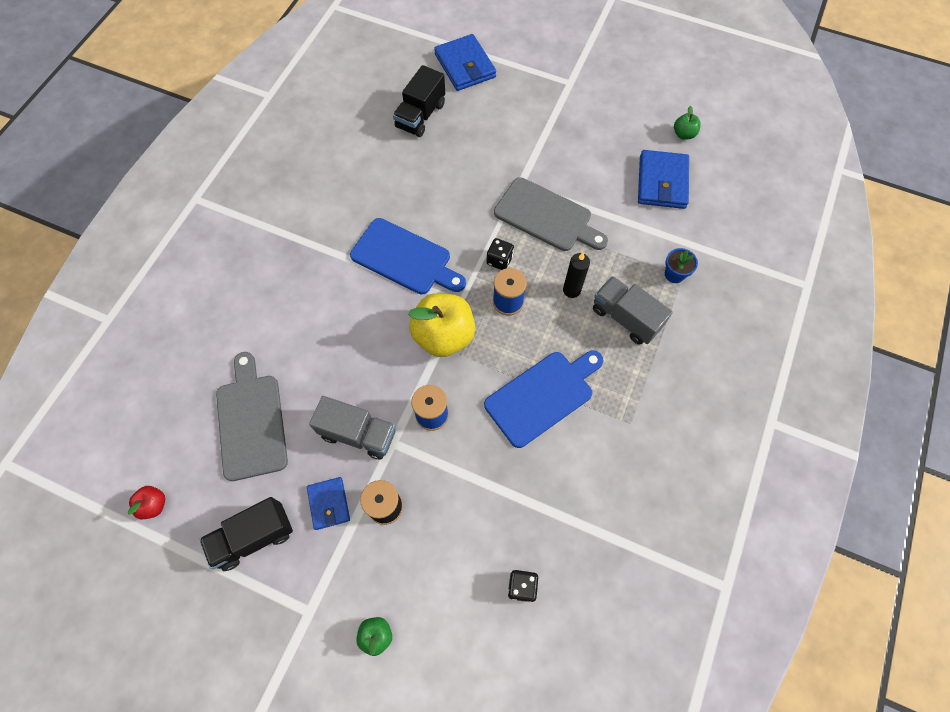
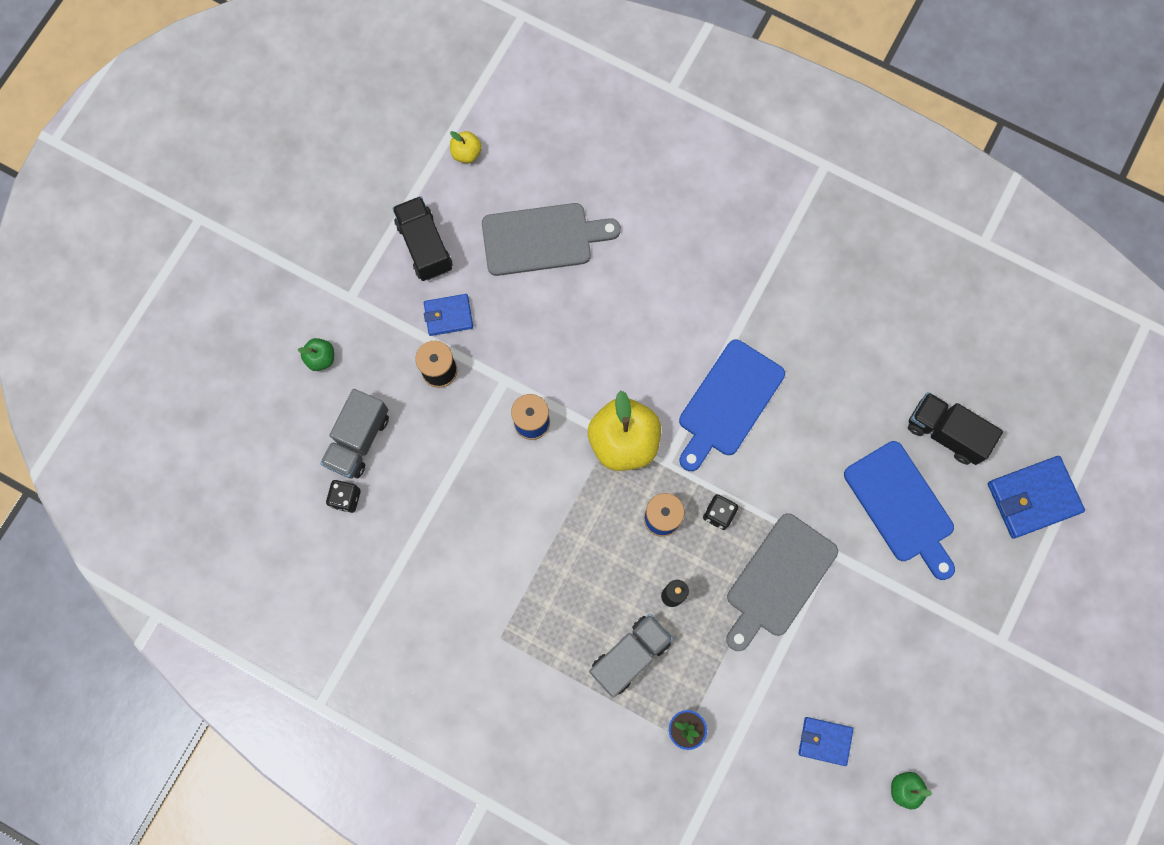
camera: 95 degrees right, 10 degrees up
red apple [128,486,165,519] -> yellow apple [450,131,482,163]
grey truck [309,396,396,460] -> grey truck moved to [320,389,389,479]
blue cutting board [484,350,603,448] -> blue cutting board moved to [844,441,955,580]
blue wallet [638,150,689,209] -> blue wallet [798,717,853,766], size x0.60

